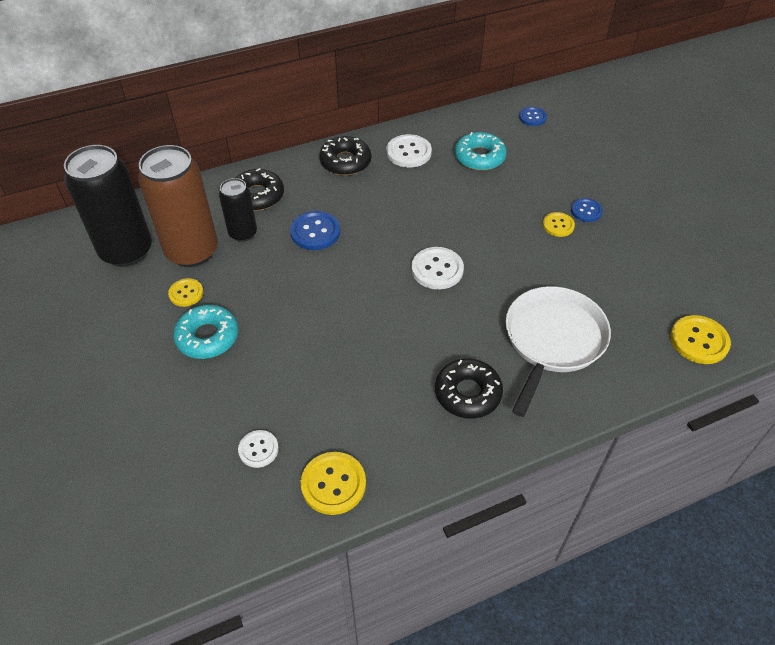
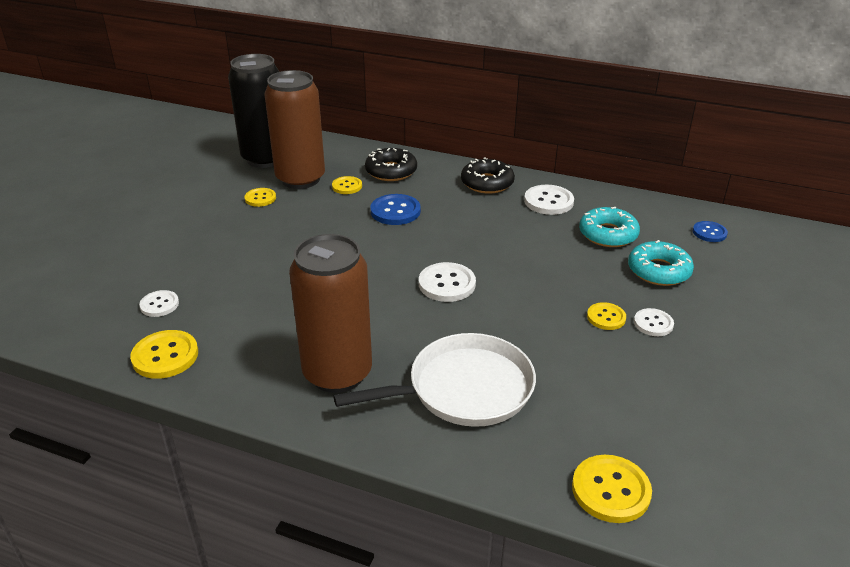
camera: 45 degrees right, 15 degrees down
turquoise donut [173,305,238,359] -> turquoise donut moved to [628,240,694,286]
black can [219,178,257,242] -> yellow button [332,176,362,194]
black donut [435,358,503,419] -> brown can [289,234,372,393]
blue button [571,198,603,222] -> white button [634,308,674,336]

